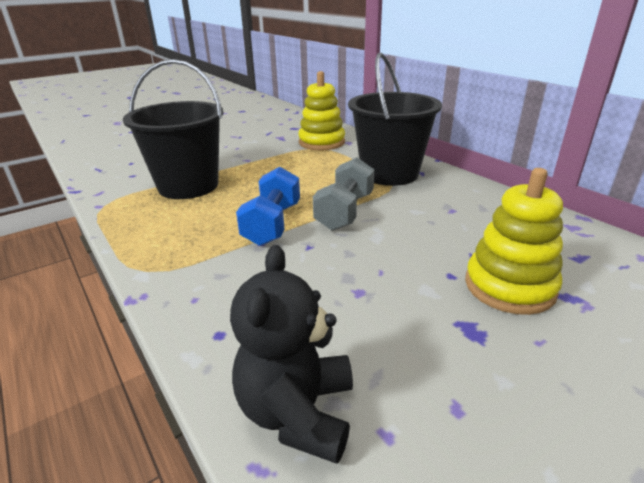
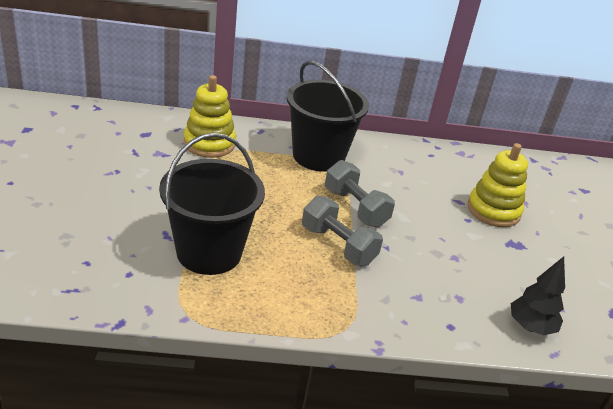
camera: 60 degrees left, 5 degrees up
black teddy bear [230,245,353,464] -> black tree [511,256,565,335]
blue dumbbell [236,167,300,246] -> grey dumbbell [302,196,383,266]

